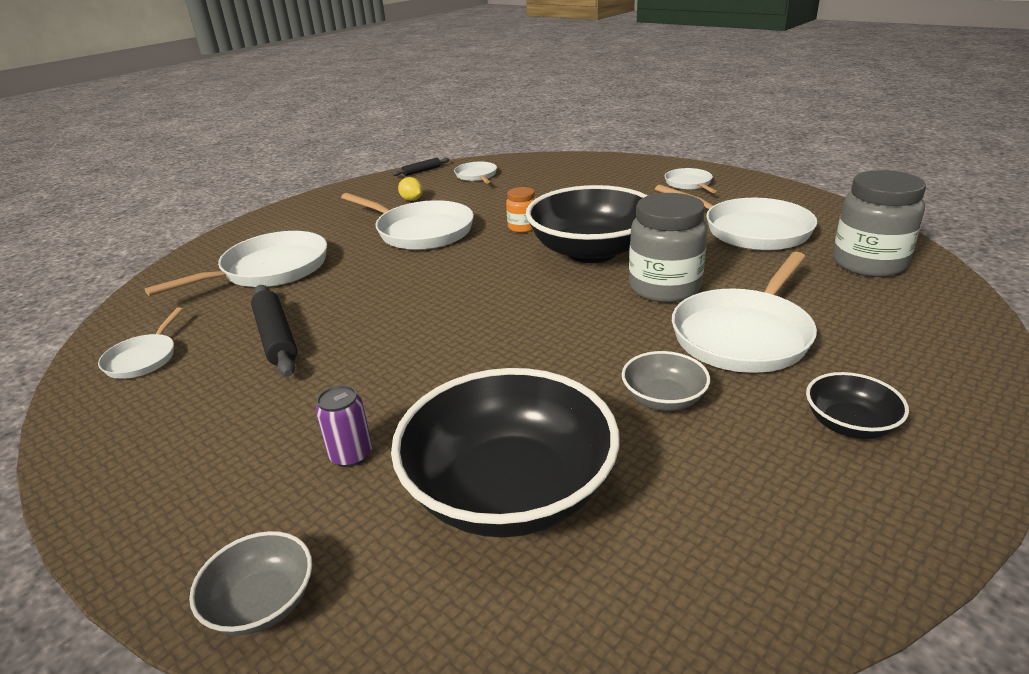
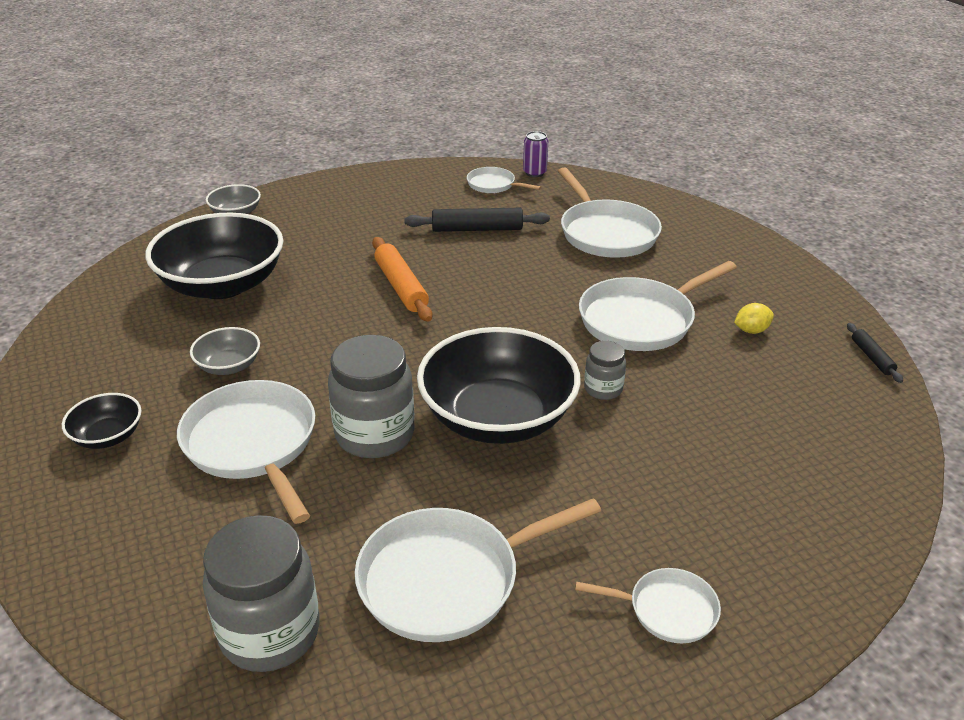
camera: 110 degrees right, 5 degrees up
purple can [316,385,372,467] -> purple can moved to [523,131,548,177]
white pan [454,162,497,183] -> none
orange jar [506,187,536,233] -> grey jar [584,341,626,400]
none -> orange rolling pin [372,237,432,322]

